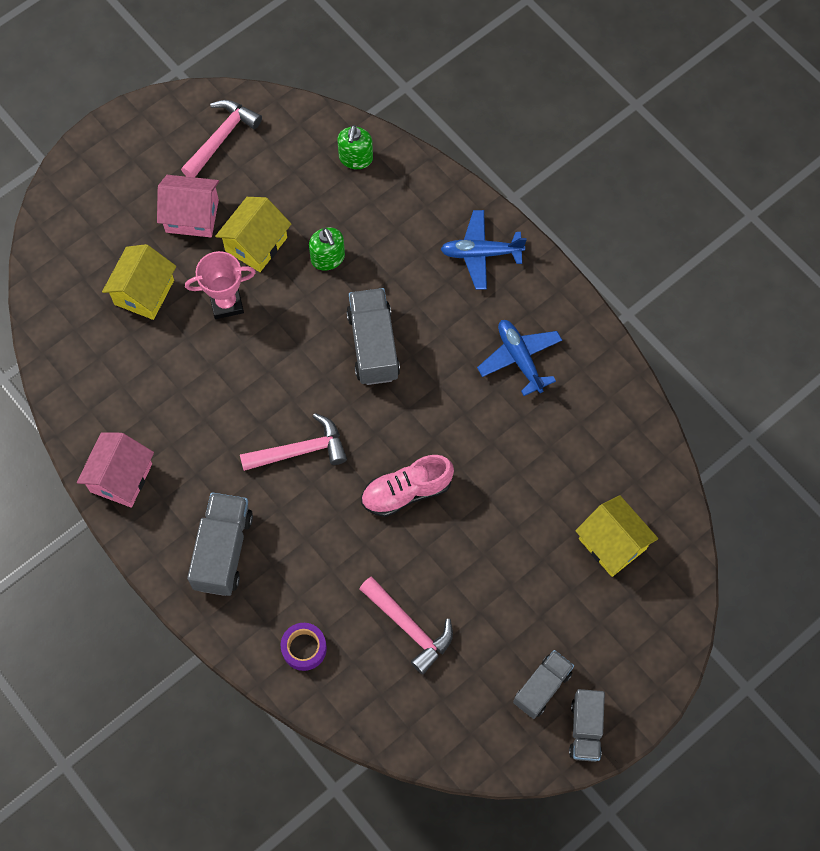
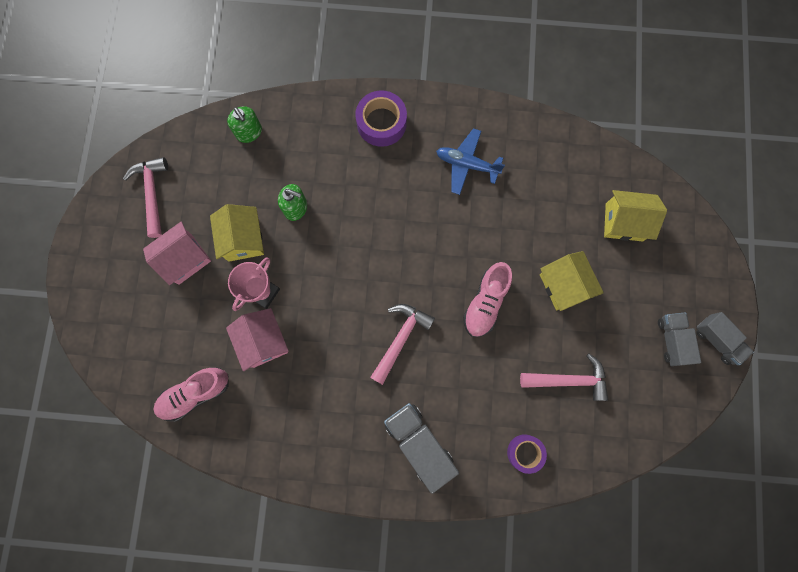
camera: 45 degrees left, 10 degrees up
pink house [77,432,154,508] -> pink house moved to [226,308,289,371]
yellow house [102,244,176,320] -> yellow house moved to [540,251,604,311]
grey truck [346,288,400,385] -> none
blue plane [441,210,527,290] -> purple tape [355,91,407,147]
none -> pink shoe [153,367,229,422]

